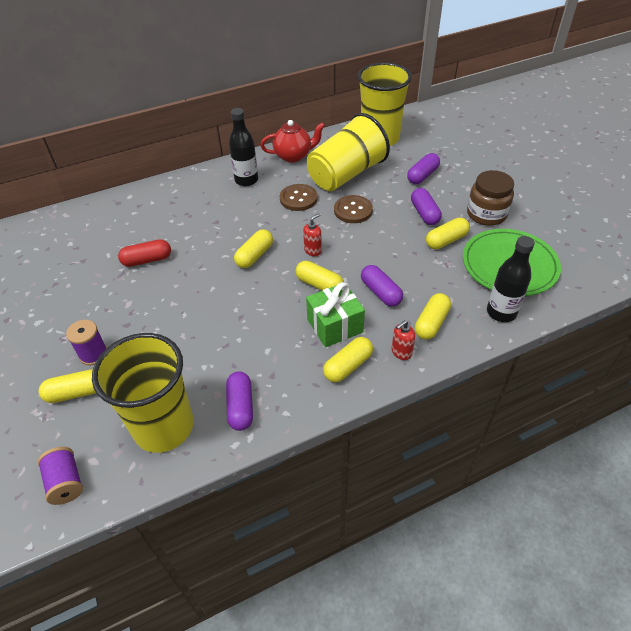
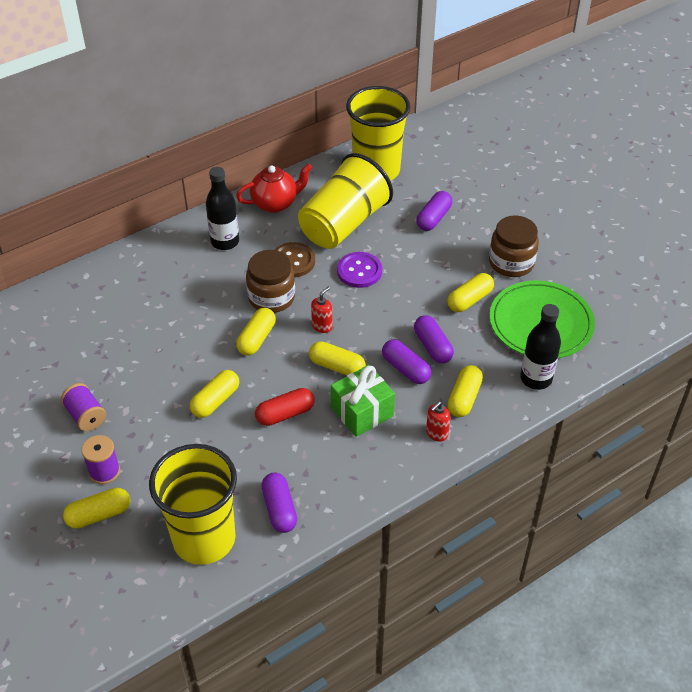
camera: 10 degrees left, 0 degrees up
purple spool [38,447,83,505] -> purple spool moved to [61,383,106,431]
red capsule [118,239,171,267] -> red capsule moved to [255,388,314,426]
yellow capsule [323,337,373,382] -> yellow capsule moved to [190,370,239,418]
brown button [334,195,373,223] -> purple button [337,252,382,288]
purple capsule [411,188,442,225] -> purple capsule moved to [414,315,454,363]
none -> brown jar [246,250,295,313]

